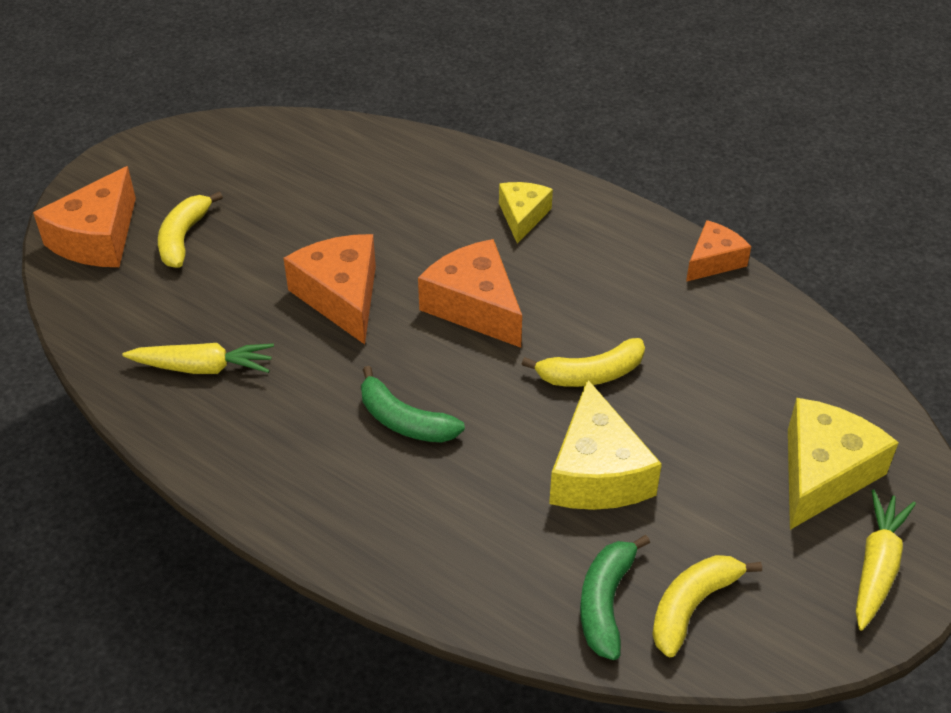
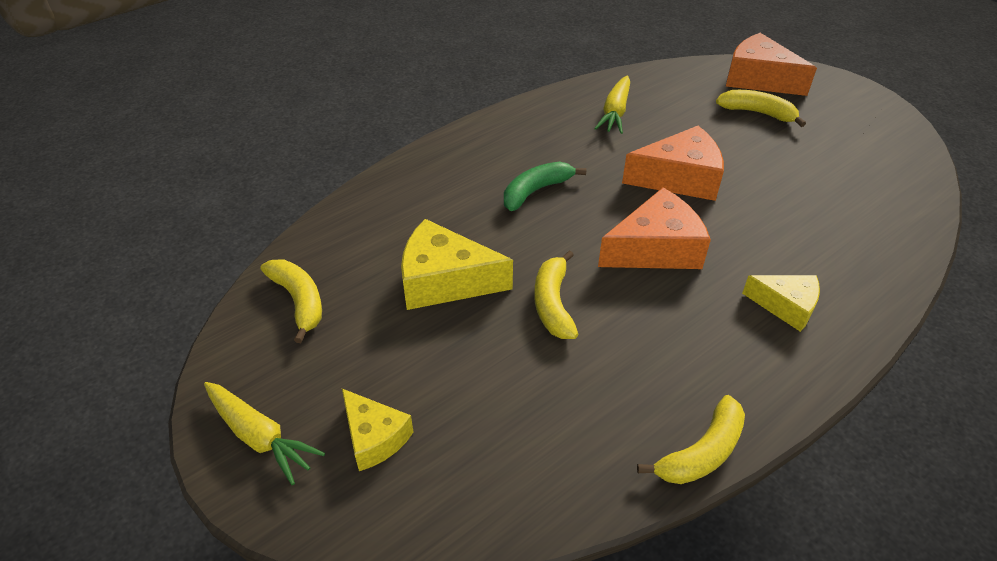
camera: 105 degrees right, 0 degrees up
green banana [580,535,650,660] -> none
orange cheese [686,220,751,282] -> yellow banana [637,395,745,484]
yellow cheese [788,398,899,530] -> yellow cheese [342,389,413,471], size x0.62

